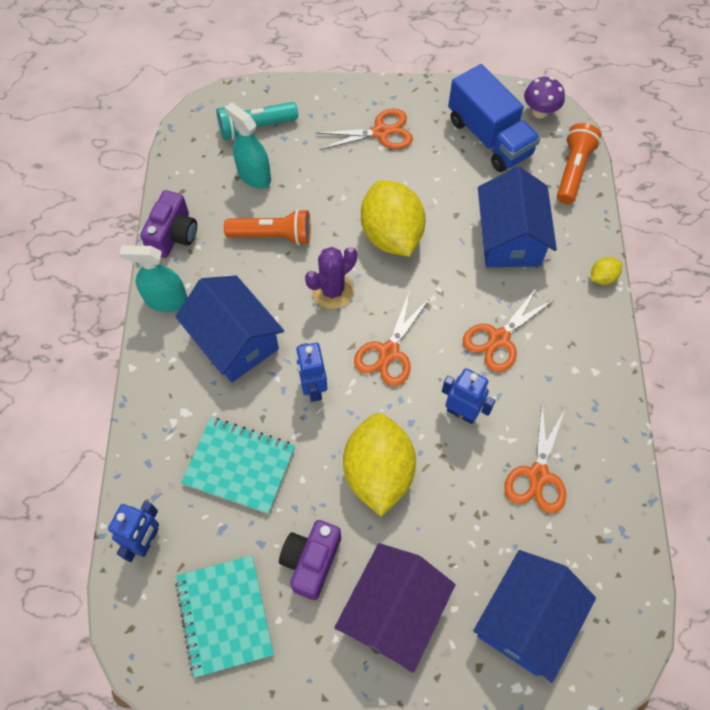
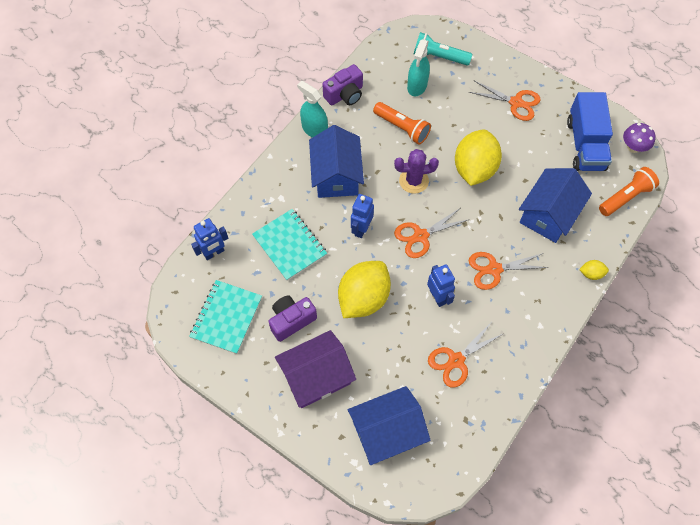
camera: 35 degrees right, 0 degrees up
turquoise spray bottle [225,102,271,188] -> turquoise spray bottle turned 150 degrees counterclockwise [407,39,430,96]

